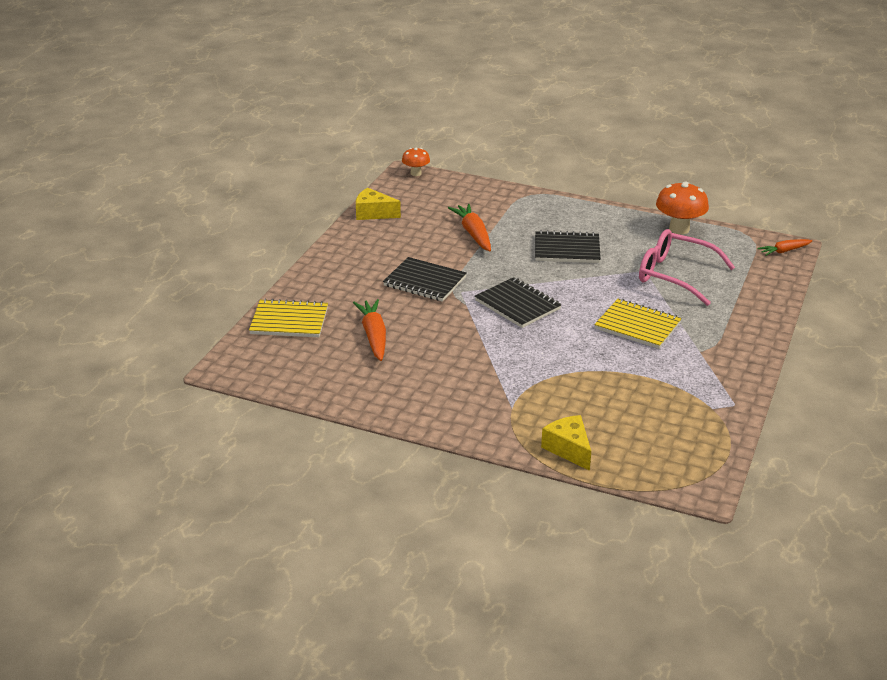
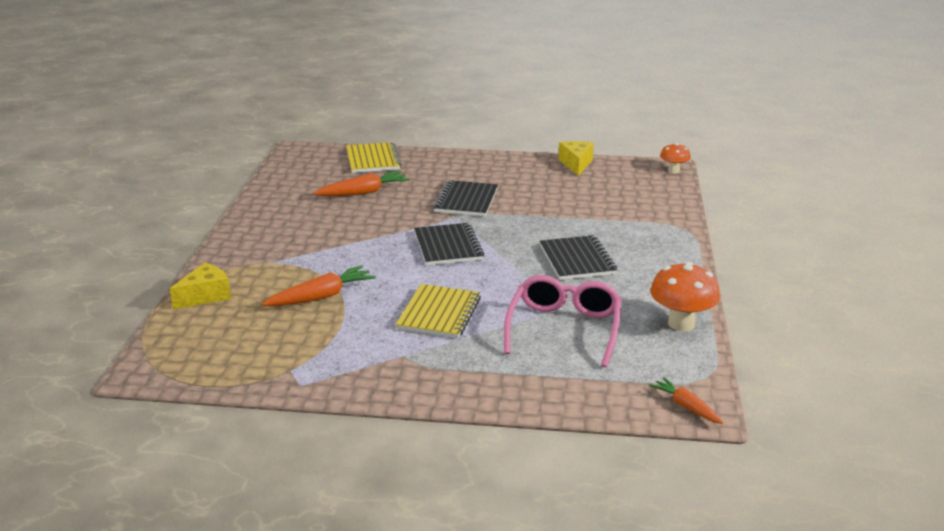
camera: 75 degrees right, 5 degrees down
orange carrot [448,204,491,251] -> orange carrot moved to [262,265,376,306]
black notebook [475,277,562,328] -> black notebook turned 45 degrees counterclockwise [414,223,484,265]

